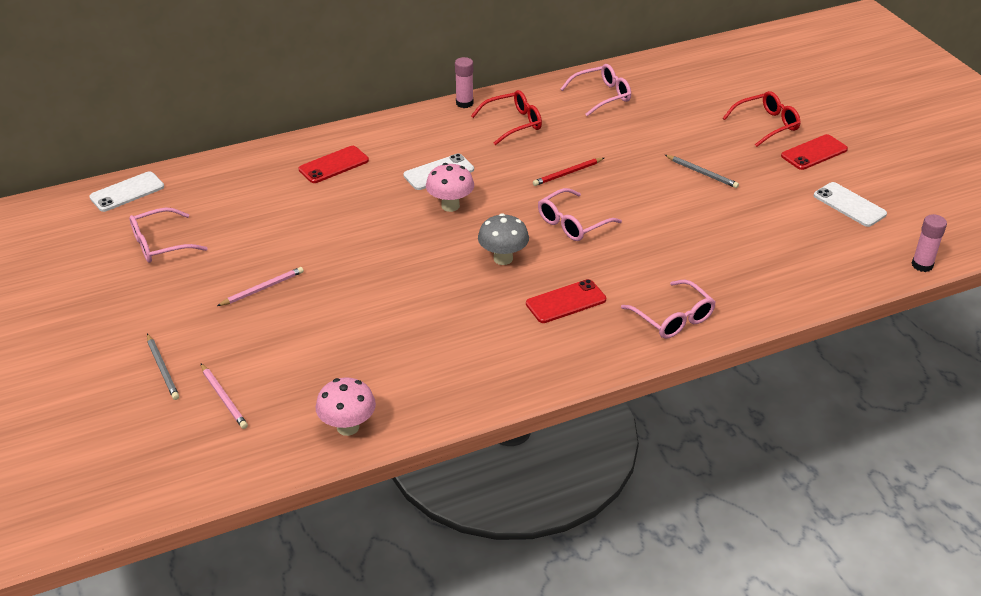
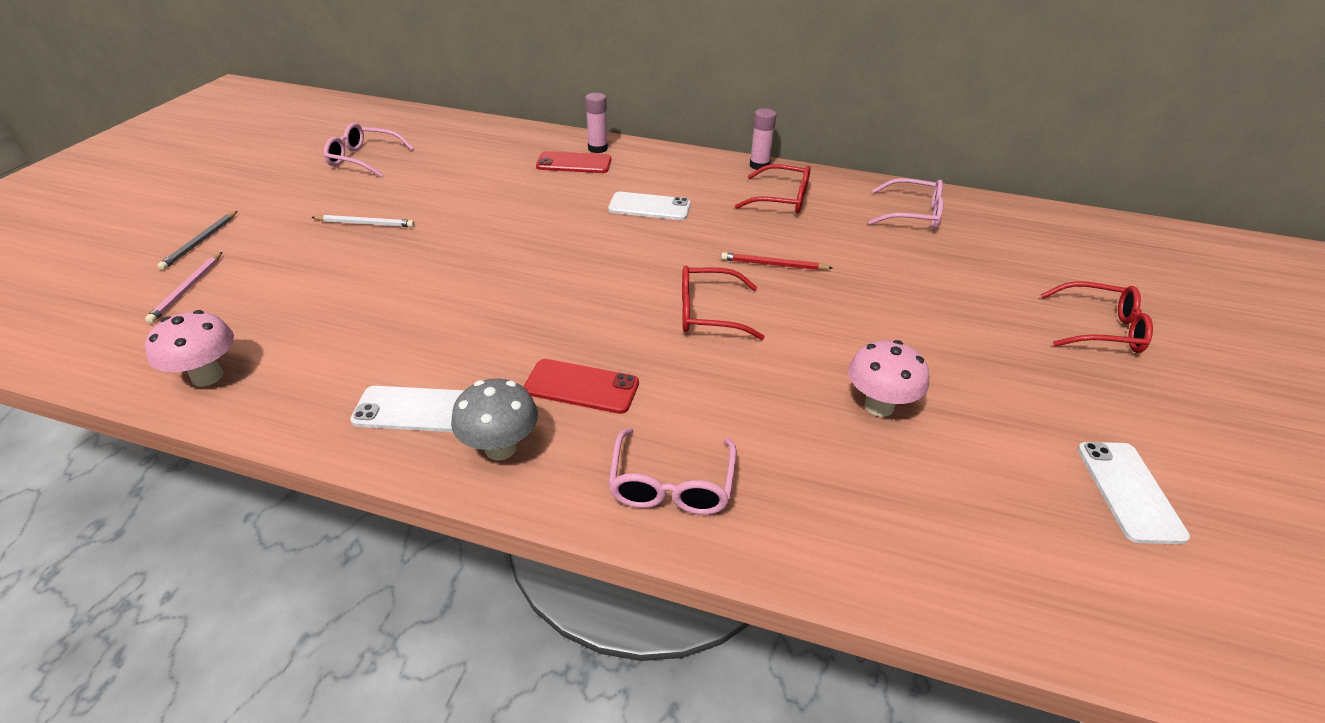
camera: 40 degrees right, 0 degrees up
white phone [89,171,164,212] -> white phone moved to [350,386,464,432]
pink pencil [217,267,304,306] -> white pencil [311,215,414,227]
pink mushroom [426,163,474,212] -> pink mushroom moved to [848,340,929,417]
grey mushroom [478,213,529,265] -> grey mushroom moved to [451,379,538,460]
pink glasses [538,188,622,241] -> red glasses [682,266,765,340]
grey pencil [665,155,739,188] -> none
red phone [781,134,848,170] -> none
pink glue stick [912,214,947,272] -> pink glue stick moved to [585,93,608,153]

